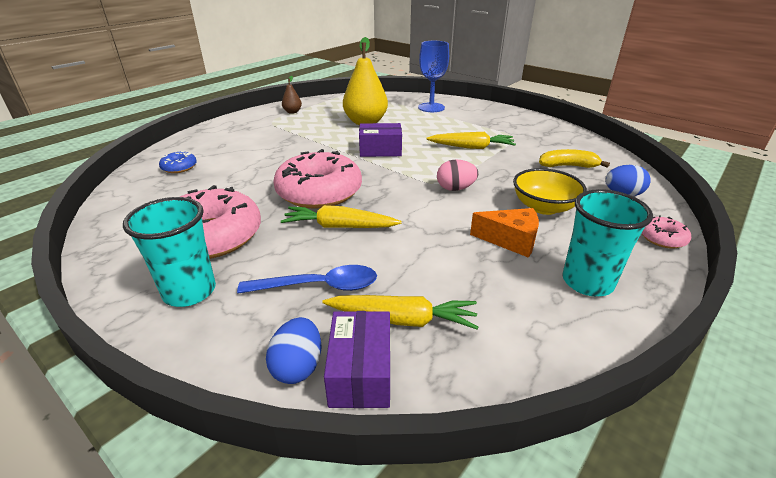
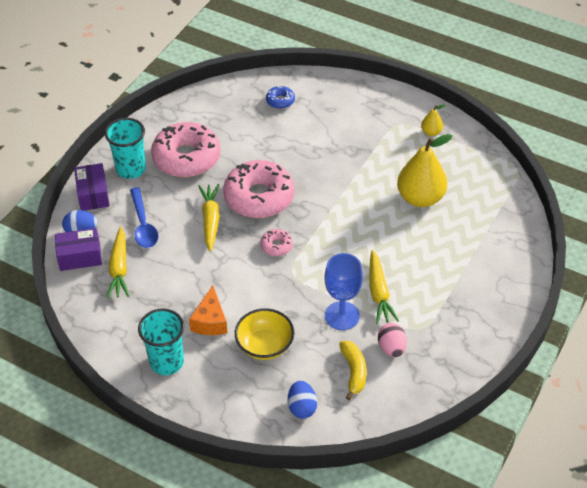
camera: 80 degrees right, 15 degrees up
brown pear [282,76,302,114] -> yellow pear [421,104,445,136]
purple box [359,123,402,157] -> purple box moved to [74,163,110,211]
blue goblet [418,41,449,112] -> blue goblet moved to [324,253,363,330]
pink egg [437,159,478,191] -> pink egg moved to [378,323,407,357]
pink donut [642,215,691,249] -> pink donut moved to [260,229,293,256]

